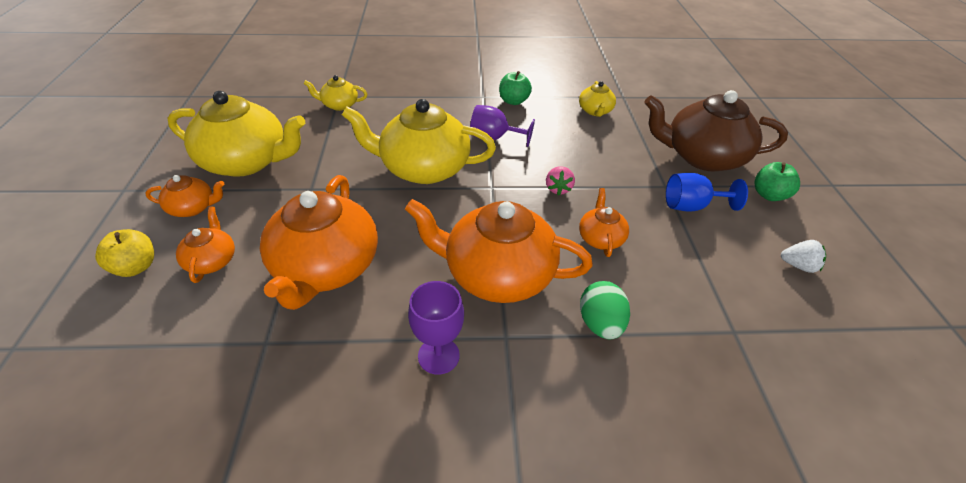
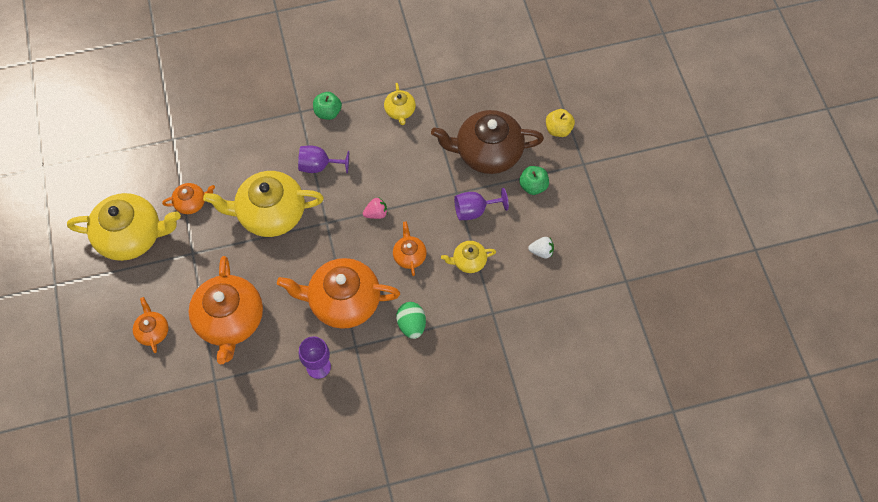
camera: 10 degrees left, 20 degrees up
yellow apple [95,229,154,277] -> yellow apple moved to [546,109,575,137]
orange teapot [145,175,224,217] -> orange teapot moved to [162,183,215,214]
yellow teapot [304,75,367,111] -> yellow teapot moved to [441,241,496,273]
pink strawberry [546,166,575,195] -> pink strawberry turned 105 degrees counterclockwise [363,198,387,219]
blue goblet [666,173,748,212] -> purple goblet [454,188,509,220]

